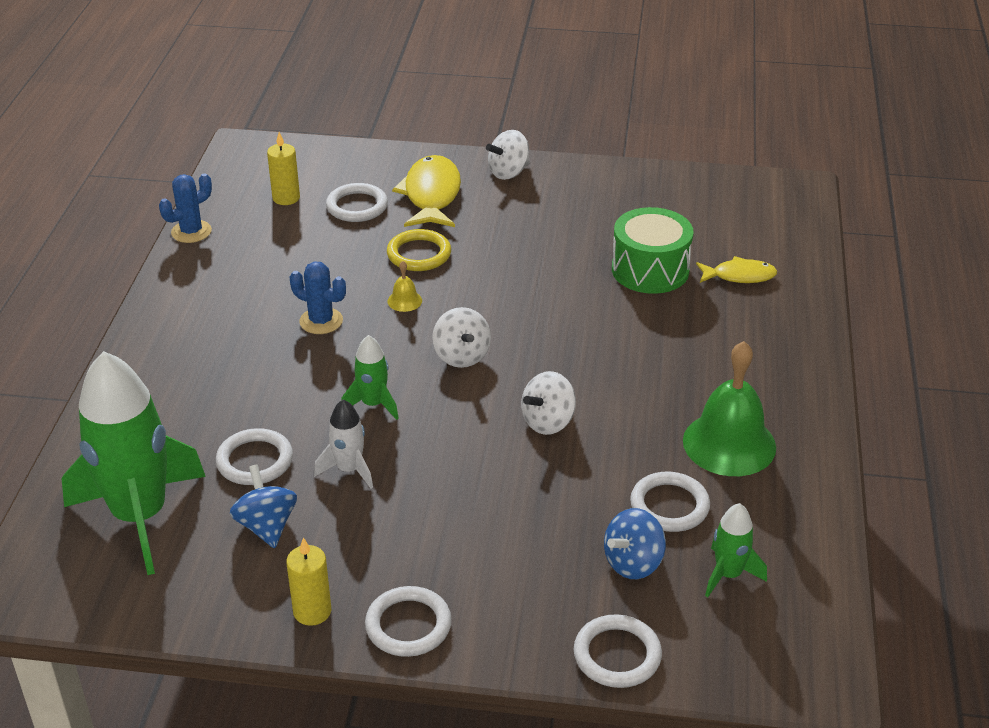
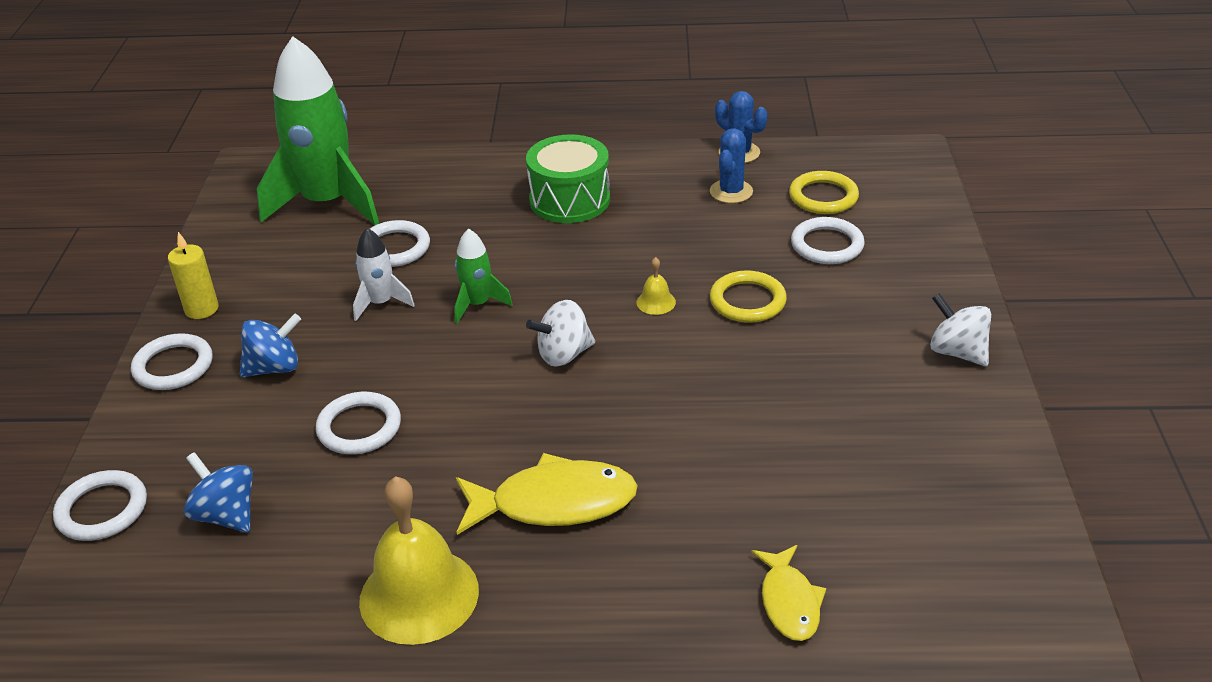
camera: 85 degrees right, 0 degrees up
blue spinning top [229,464,297,548] -> blue spinning top moved to [240,314,301,377]
yellow candle [267,132,300,205] -> yellow ring [789,171,859,214]
blue cactus [290,261,346,334] -> blue cactus moved to [710,128,753,203]
yellow fish [392,155,461,227] -> yellow fish moved to [456,453,638,535]
white spinning top [521,371,576,435] -> none
green drum [612,207,693,294] -> green drum moved to [526,134,610,223]
white ring [630,472,710,532] -> white ring moved to [316,392,401,454]
green bell [683,341,776,476] -> yellow bell [359,476,479,645]
green rocket [705,503,767,597] -> none

